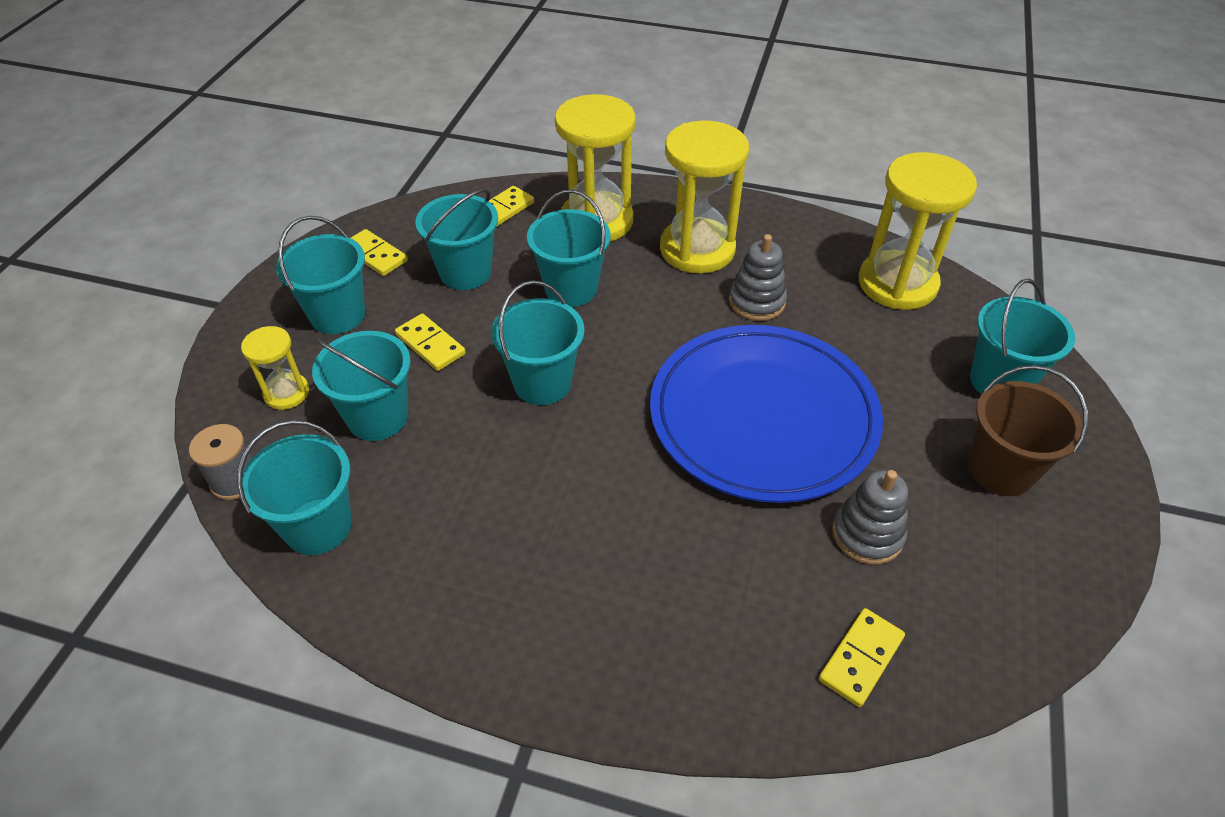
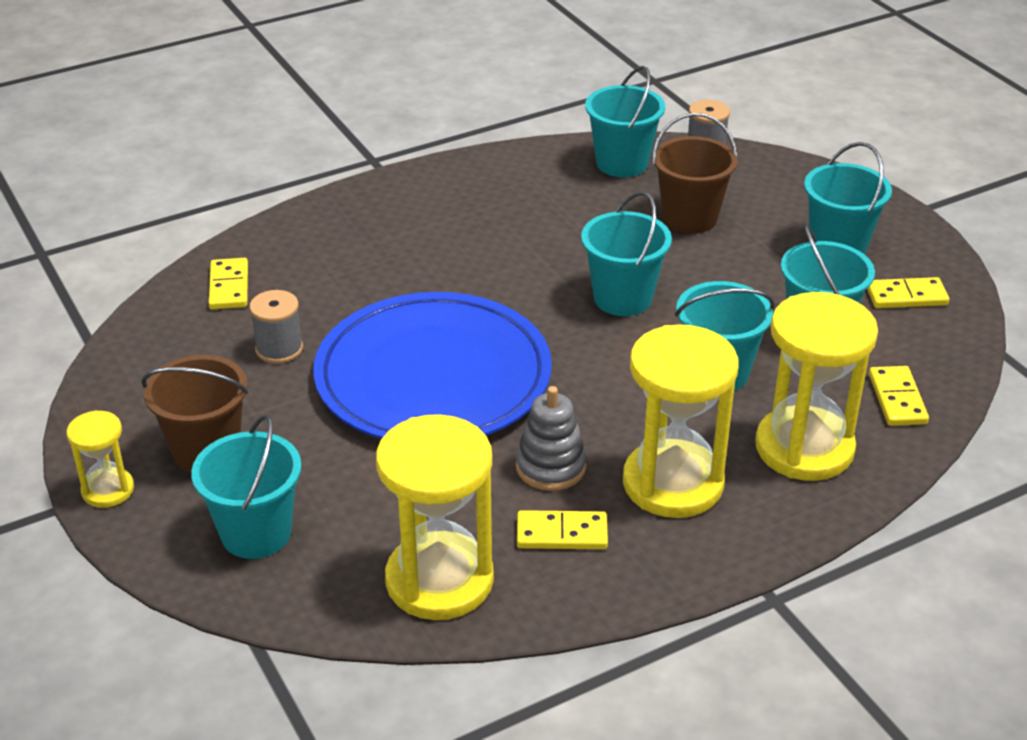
camera: 135 degrees right, 10 degrees down
yellow hourglass [241,326,309,410] -> yellow hourglass moved to [67,410,134,508]
turquoise bucket [312,331,411,441] -> brown bucket [652,113,738,234]
yellow domino [395,313,466,371] -> yellow domino moved to [517,510,608,549]
grey stacking toy [832,470,908,565] -> grey spool [249,290,303,364]

